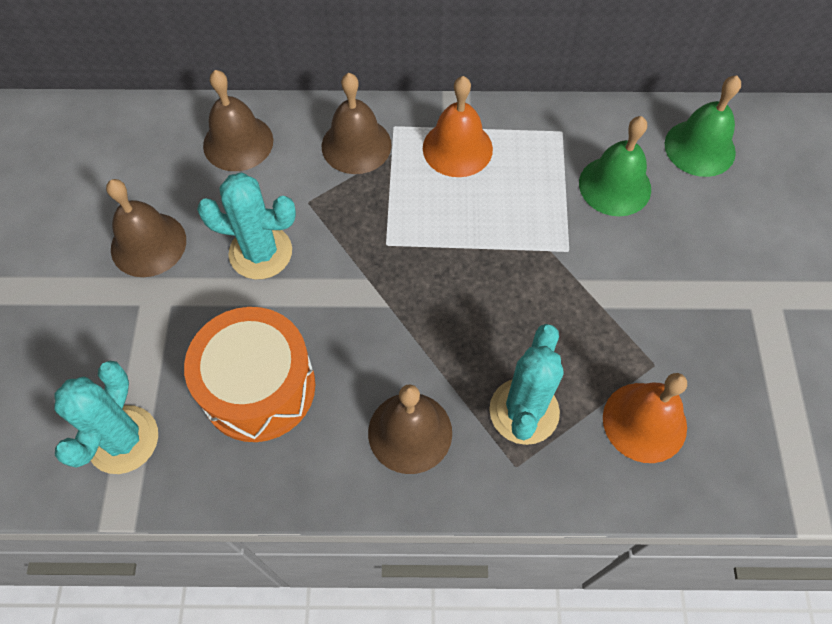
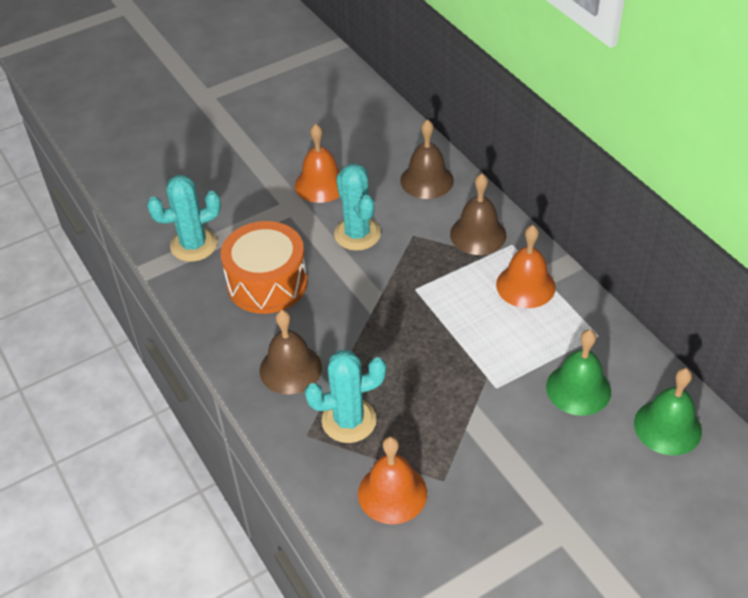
camera: 60 degrees right, 15 degrees down
brown bell [106,179,186,277] -> orange bell [295,123,340,203]

